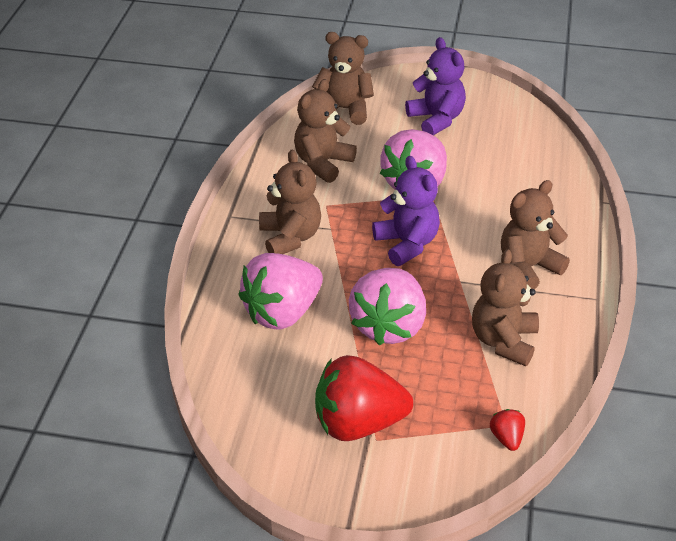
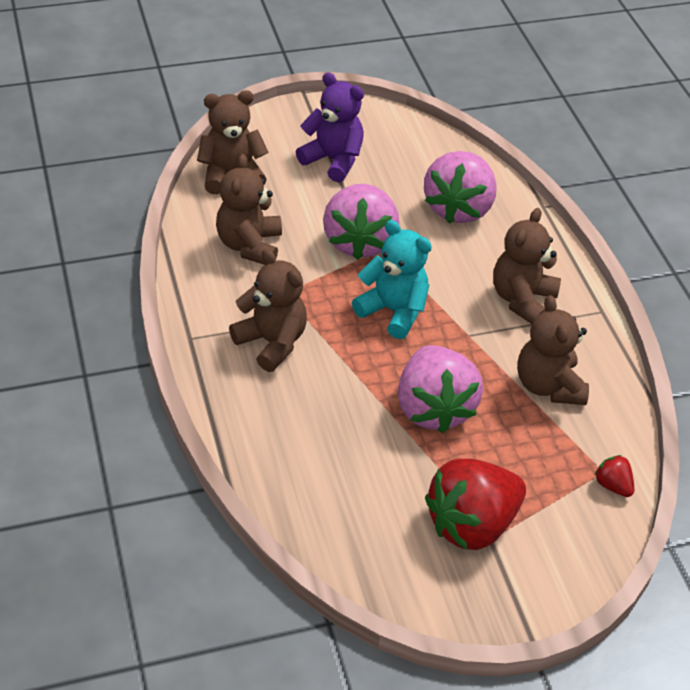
camera: 30 degrees left, 5 degrees up
pink strawberry [239,253,323,330] -> pink strawberry moved to [424,151,496,223]
purple teddy bear [372,156,440,266] -> turquoise teddy bear [352,220,432,339]

